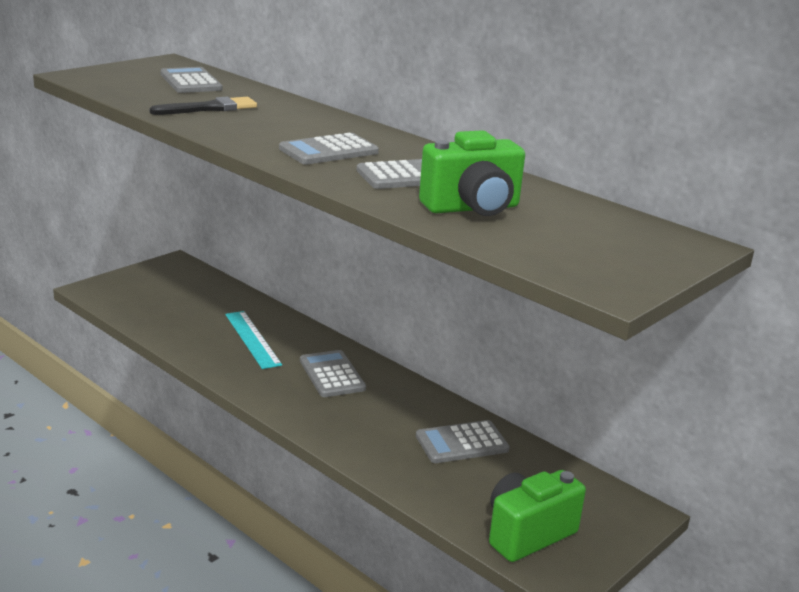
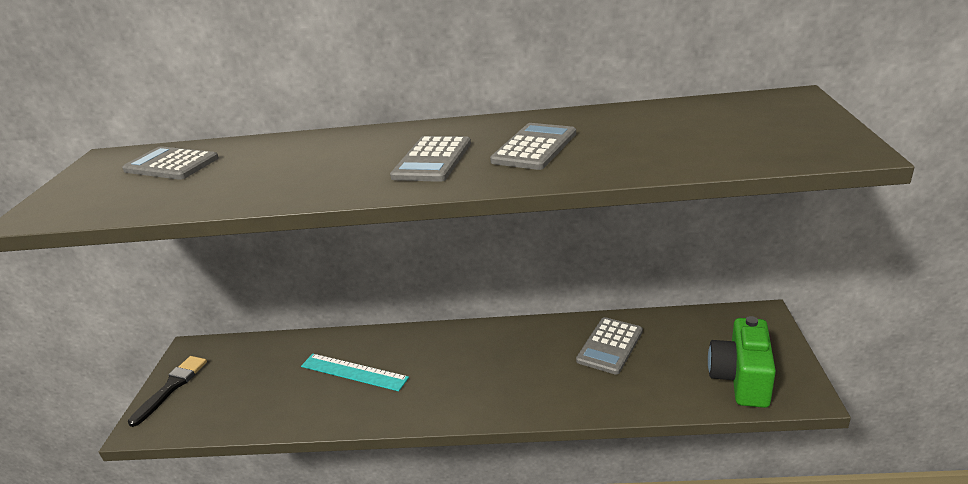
camera: 35 degrees left, 5 degrees up
black brush [149,97,257,115] -> black brush moved to [128,356,207,427]
grey calculator [300,350,366,397] -> none
green camera [419,130,525,216] -> none

